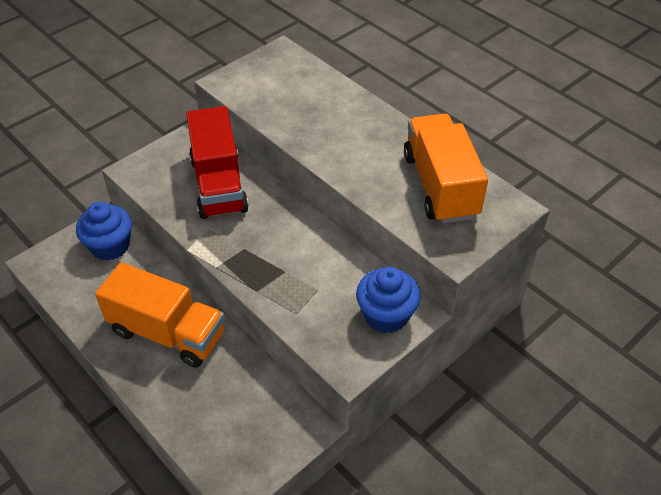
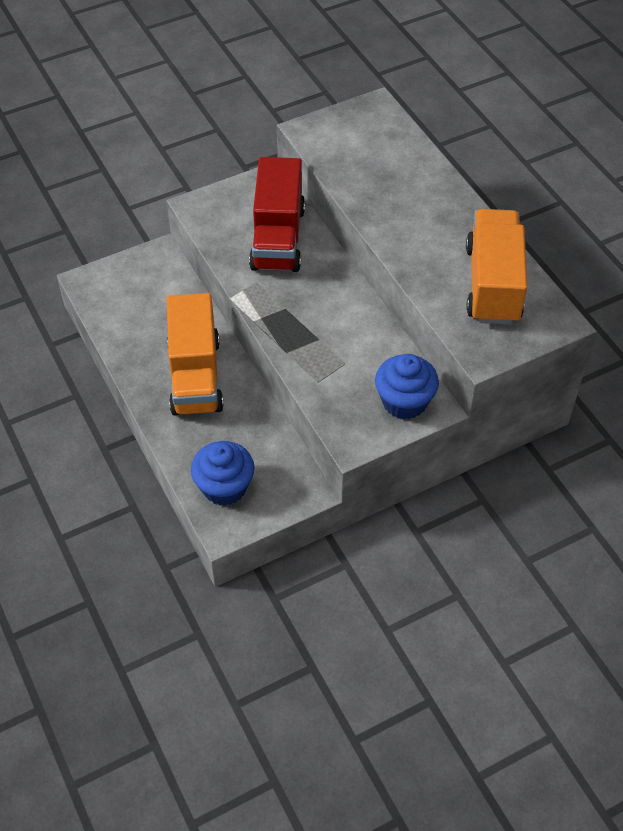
camera: 15 degrees right, 5 degrees up
blue cupcake [76,202,132,260] -> blue cupcake moved to [191,441,255,506]
orange truck [95,262,225,368] -> orange truck turned 45 degrees clockwise [167,293,224,416]

